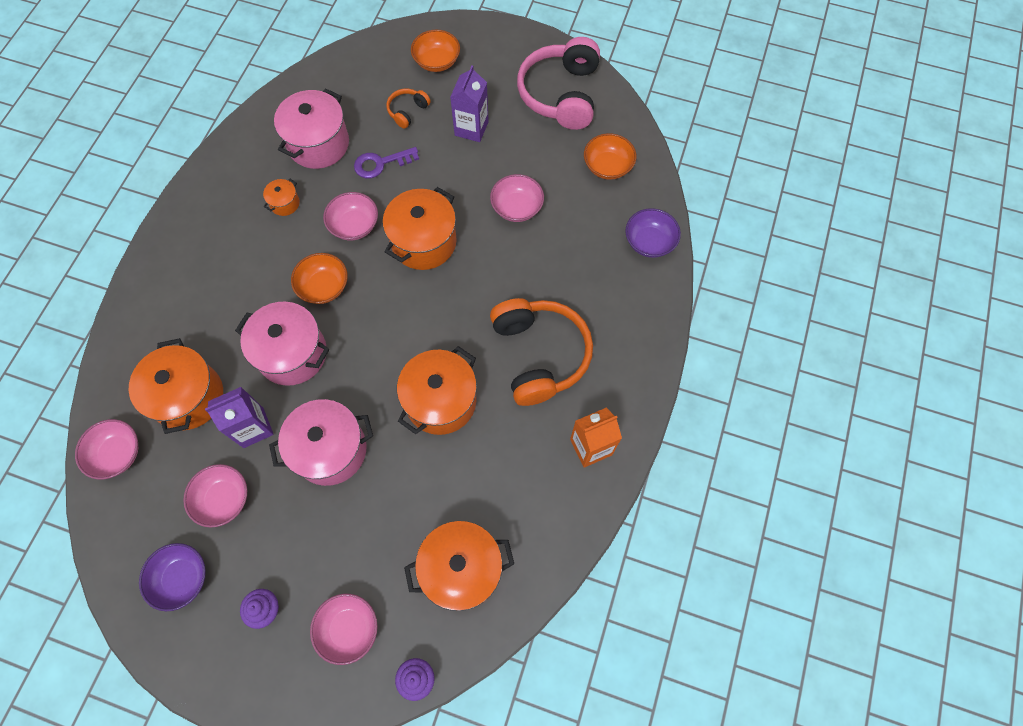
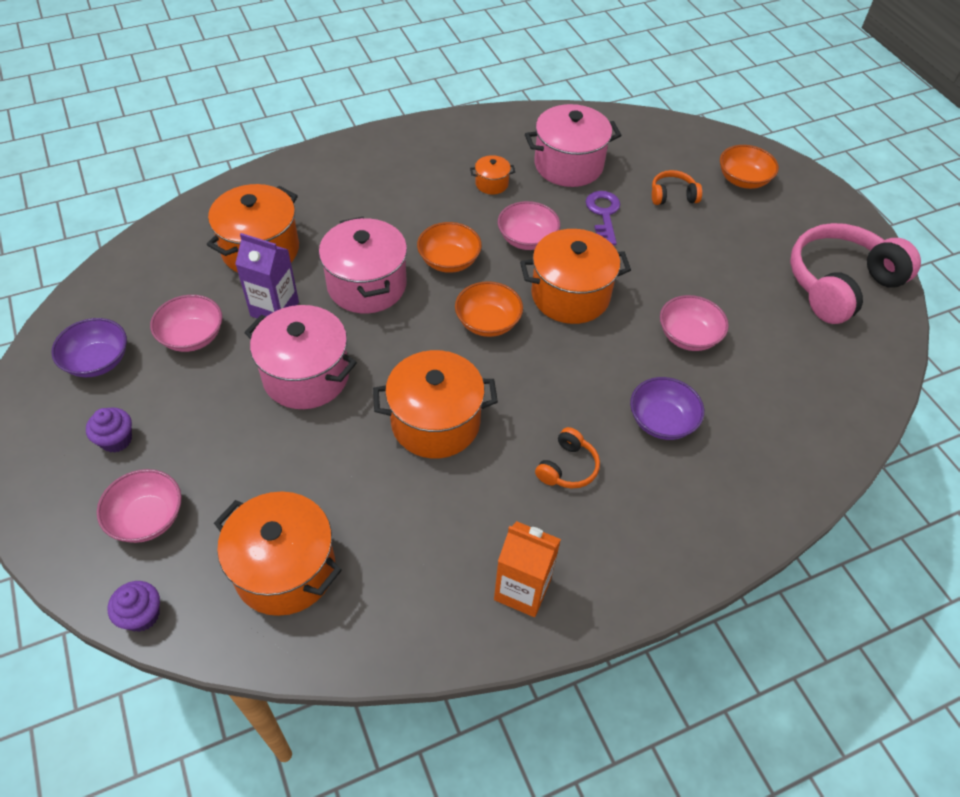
camera: 45 degrees right, 15 degrees down
pink bowl [75,419,138,479] -> none
purple key [354,147,419,179] -> purple key turned 60 degrees clockwise [586,191,620,245]
purple carton [450,65,489,142] -> none
orange headphones [490,298,593,406] -> orange headphones [535,427,600,489], size x0.45
orange bowl [584,133,636,180] -> orange bowl moved to [455,281,523,337]
purple bowl [625,208,681,258] -> purple bowl moved to [630,377,704,440]

